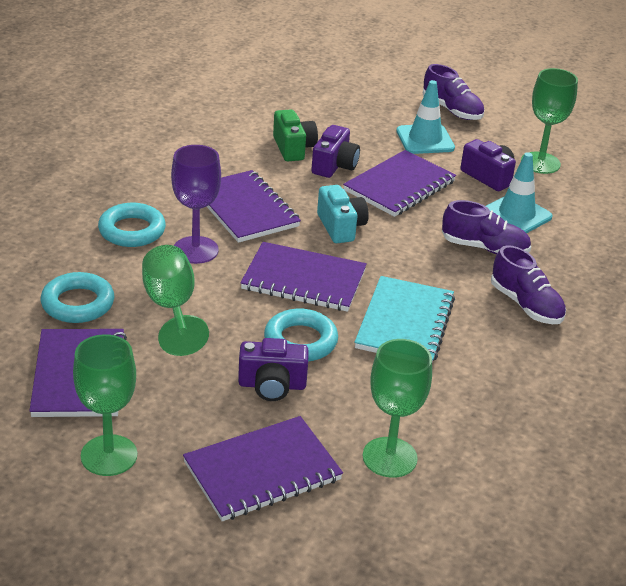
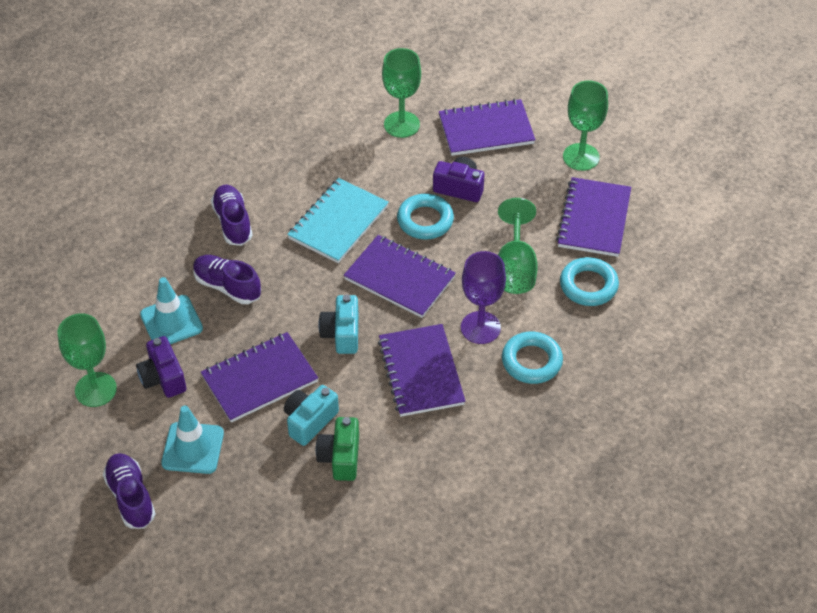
camera: 160 degrees left, 15 degrees up
purple camera [311,125,360,178] -> turquoise camera [284,385,339,446]

